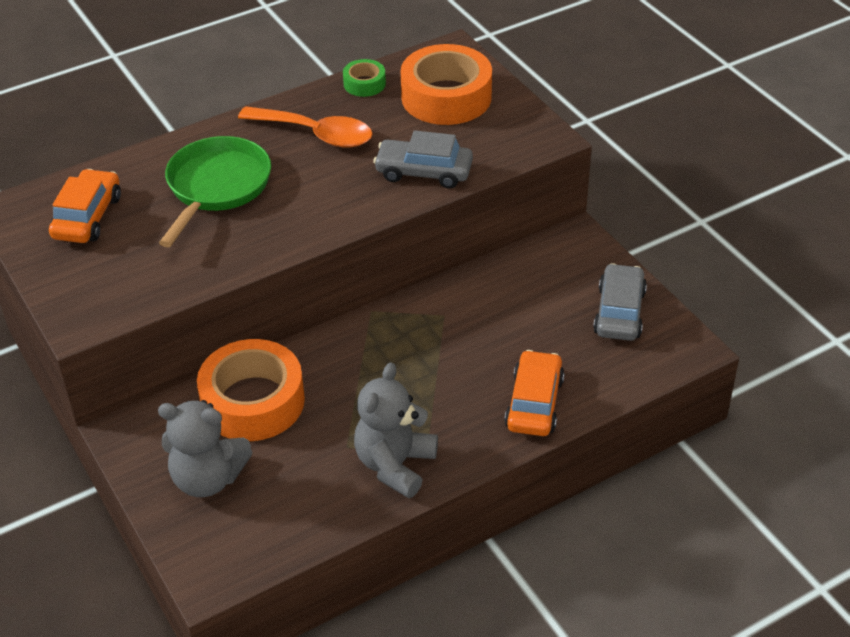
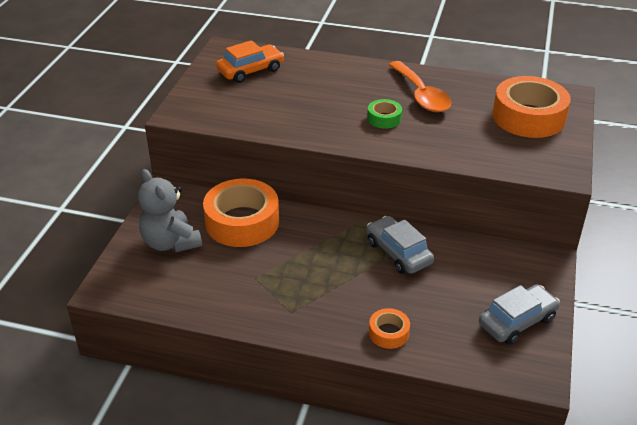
camera: 45 degrees right, 5 degrees down
green pan [159,136,271,247] -> none
green tape [343,59,386,97] -> green tape moved to [367,99,402,129]
grey teddy bear [354,362,438,498] -> none
grey car [373,130,473,188] -> grey car moved to [367,216,434,274]
orange car [505,350,565,436] -> orange tape [369,308,410,349]

